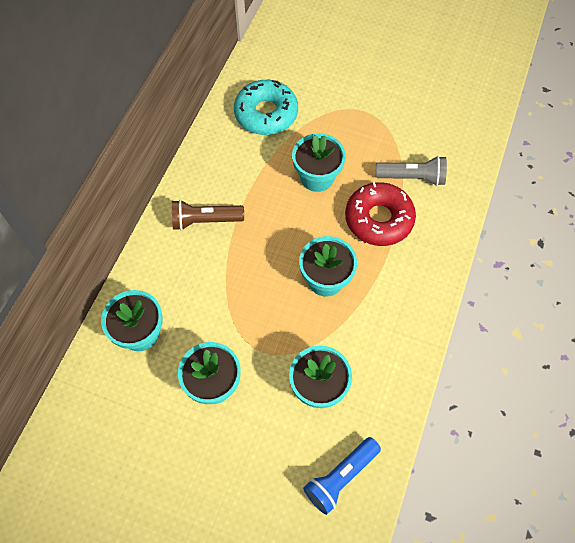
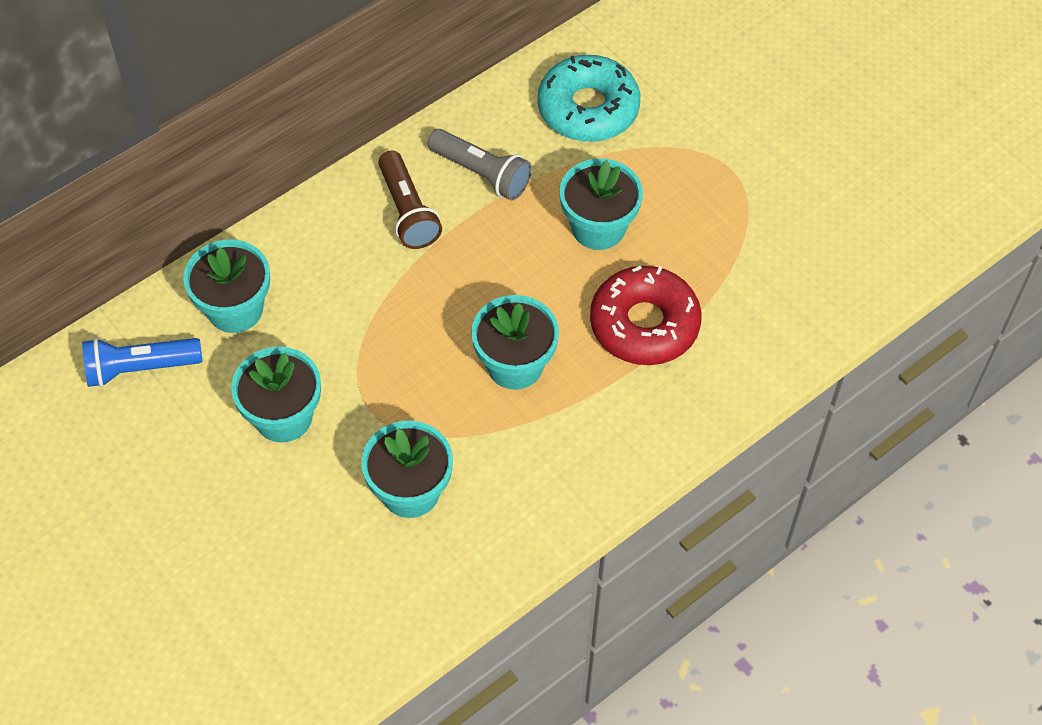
camera: 30 degrees right, 5 degrees down
brown flashlight [172,200,244,231] -> brown flashlight turned 135 degrees counterclockwise [378,151,442,249]
blue flashlight [303,437,381,515] -> blue flashlight moved to [82,338,203,387]
grey flashlight [375,156,447,186] -> grey flashlight moved to [427,129,532,200]

